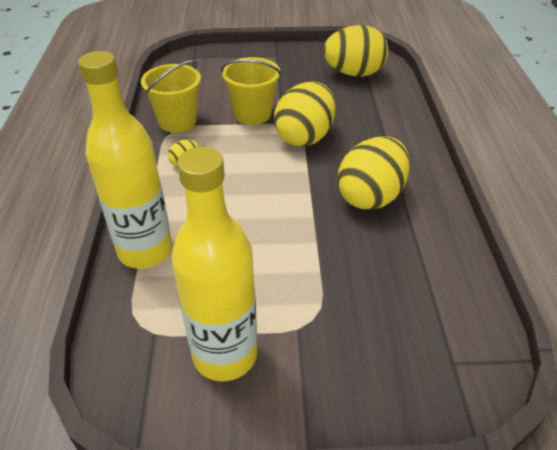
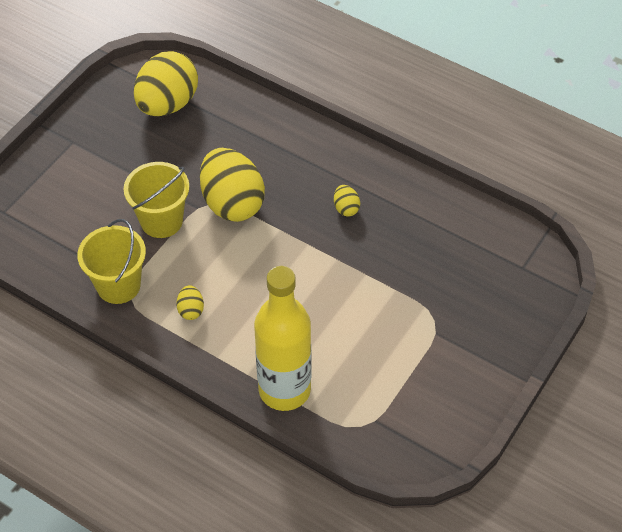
camera: 55 degrees left, 10 degrees up
yellow bottle [172,147,257,382] -> none
yellow egg [337,136,410,210] -> yellow egg [334,185,360,217], size x0.42

